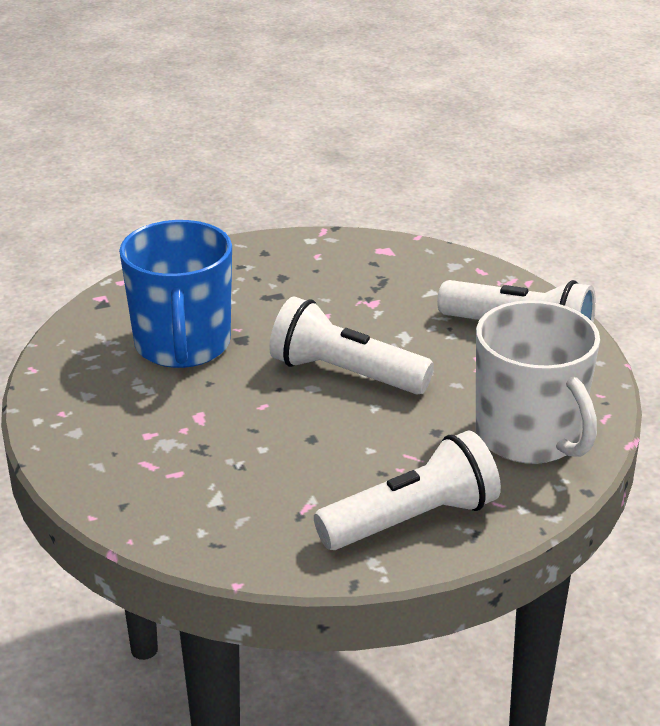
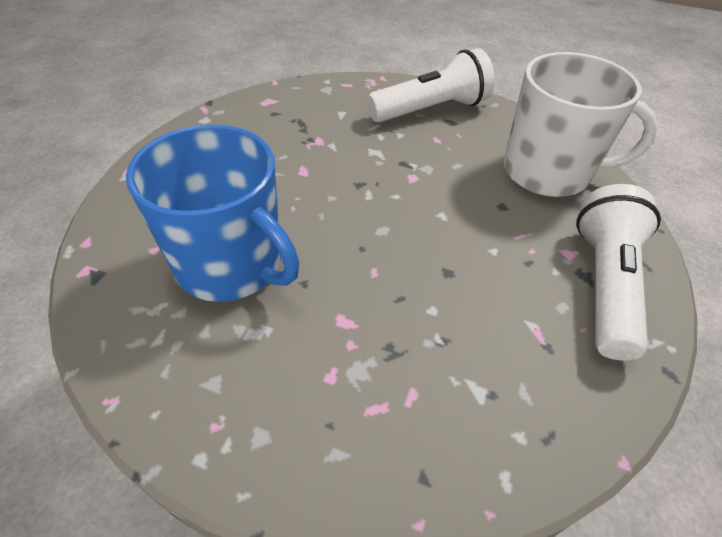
camera: 50 degrees left, 15 degrees up
white flashlight [269,296,434,395] -> none

